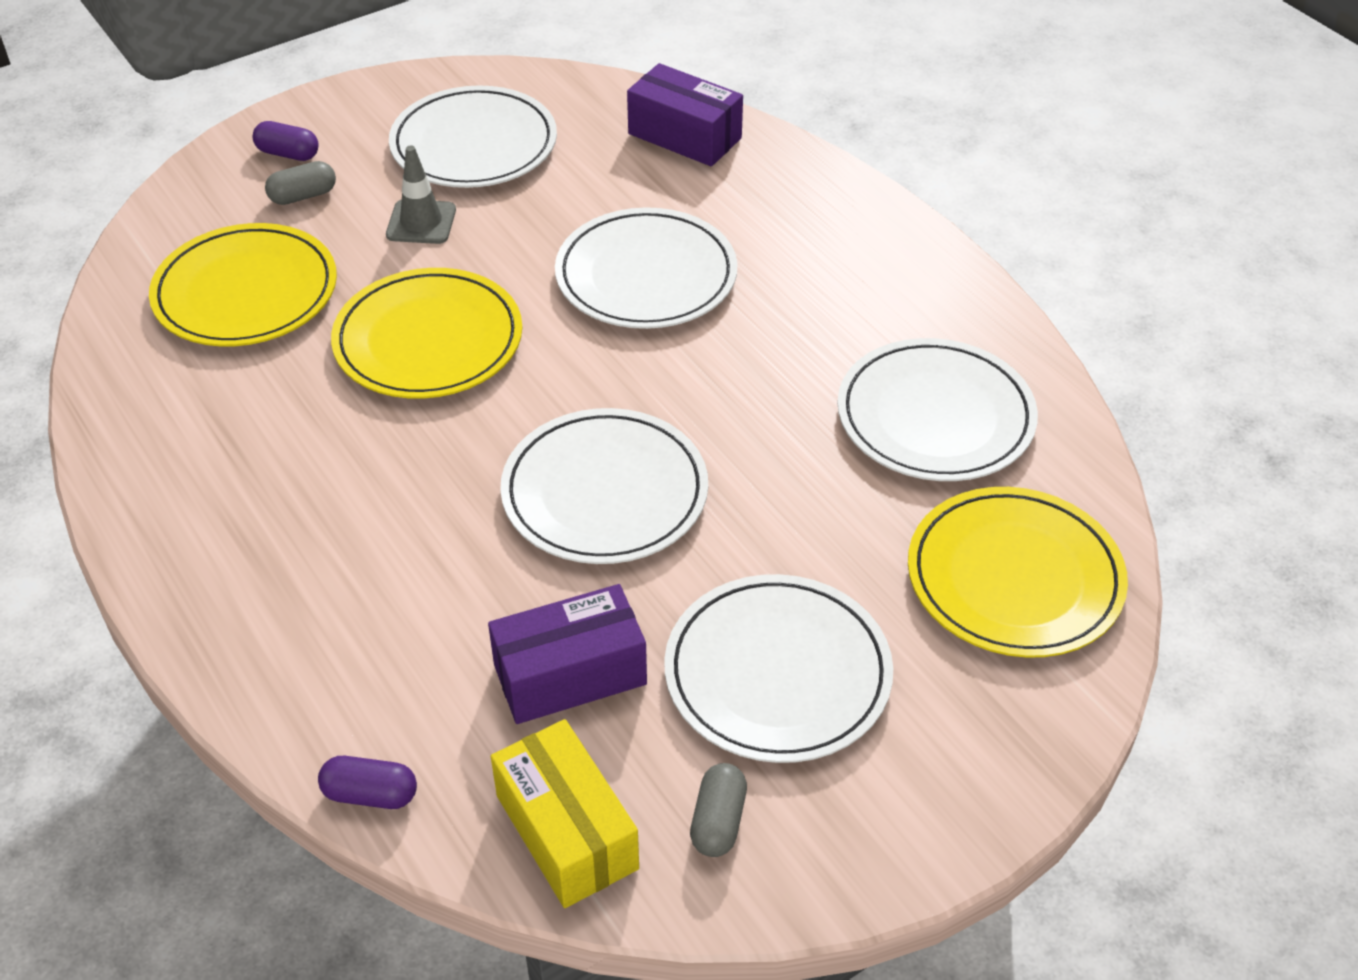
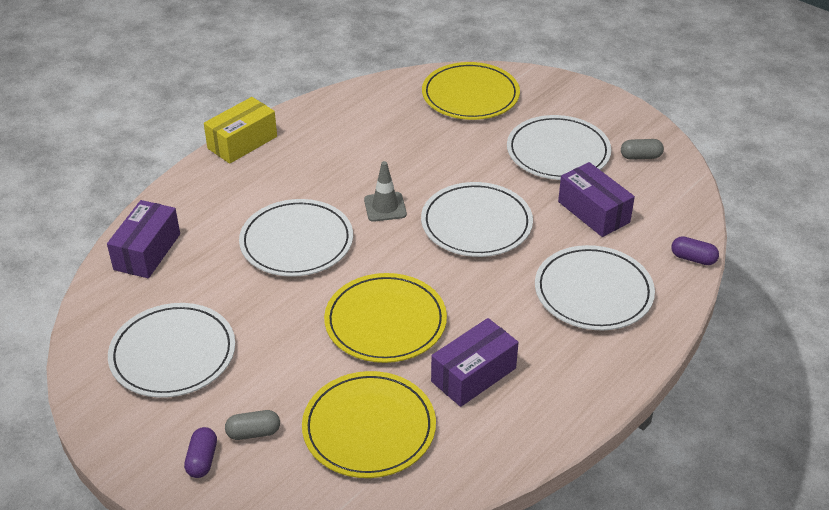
camera: 105 degrees left, 5 degrees down
grey capsule [265,161,336,205] -> grey capsule turned 60 degrees counterclockwise [225,410,280,440]
purple capsule [318,756,417,809] -> purple capsule turned 60 degrees counterclockwise [671,236,719,265]
grey traffic cone [386,145,456,244] -> grey traffic cone moved to [364,161,407,222]
yellow box [491,719,639,908] -> yellow box moved to [204,97,277,164]
white plate [837,338,1038,481] -> white plate moved to [535,245,655,330]
none -> purple box [431,318,519,407]

